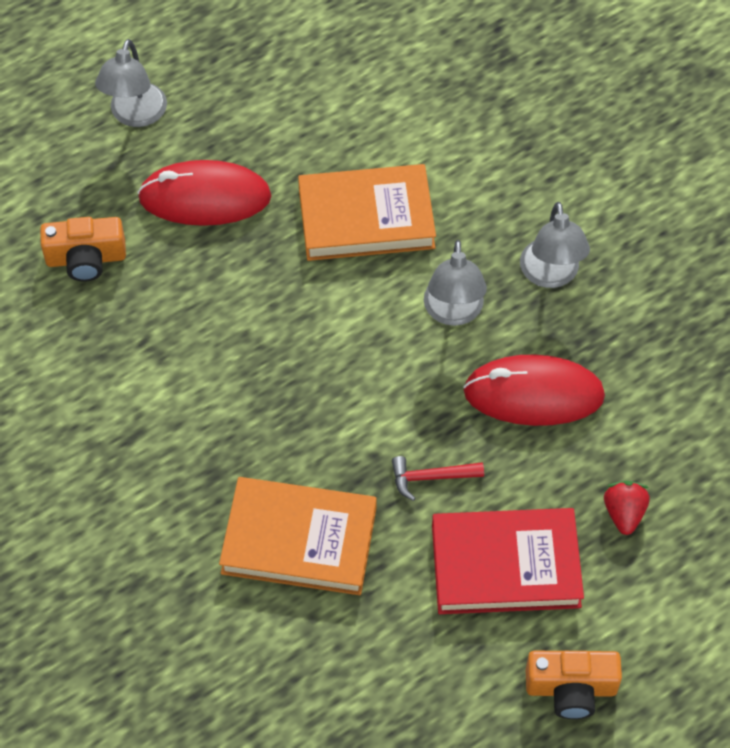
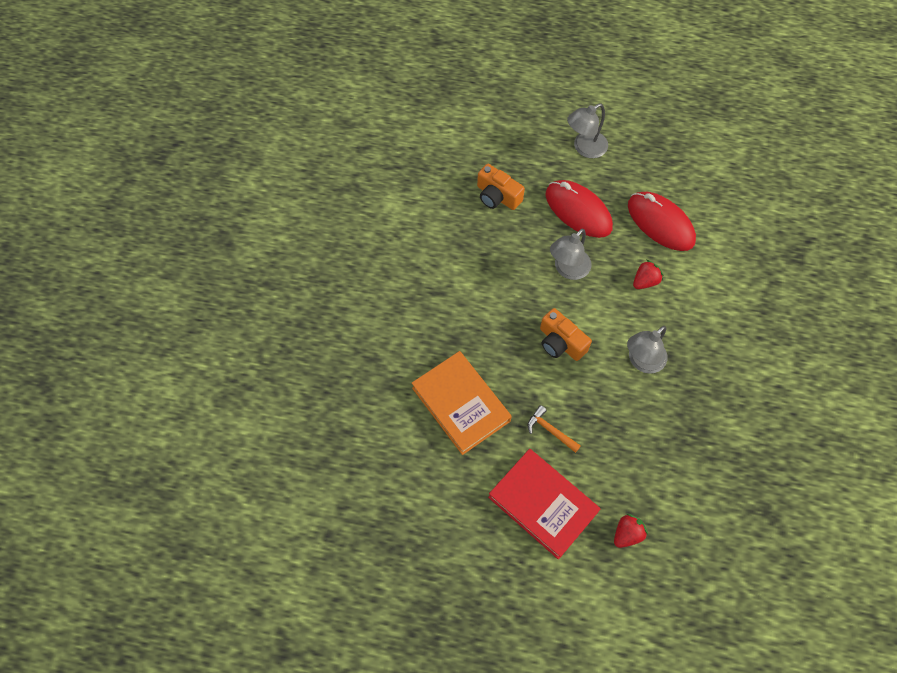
camera: 45 degrees right, 5 degrees up
orange book [298,164,436,261] -> red strawberry [633,260,663,289]
red hammer [392,456,484,501] -> orange hammer [528,405,581,453]
red mouse [463,355,605,426] -> red mouse moved to [628,192,696,251]
grey lamp [520,202,590,288] -> grey lamp moved to [550,229,592,280]
orange camera [526,651,622,719] -> orange camera moved to [540,308,592,361]

